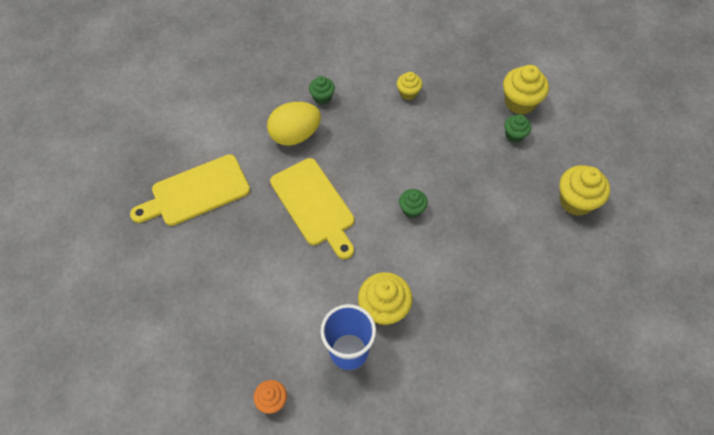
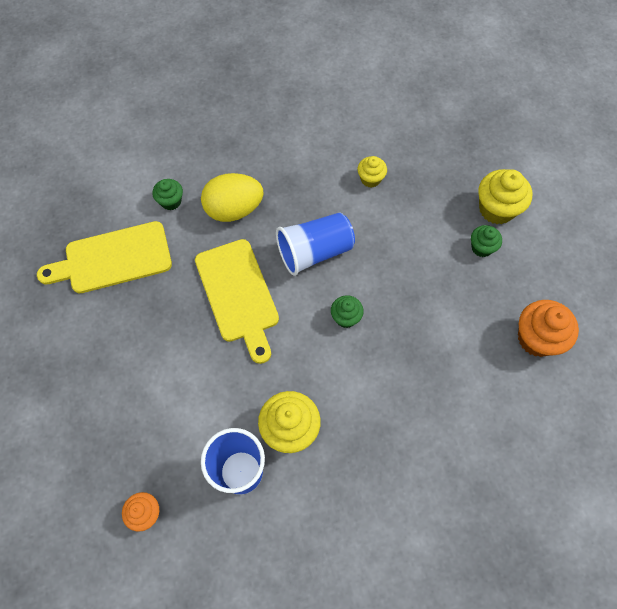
camera: 10 degrees right, 5 degrees up
green cupcake [309,76,335,105] -> green cupcake moved to [152,179,183,210]
yellow cupcake [559,165,610,216] -> orange cupcake [518,300,579,357]
none -> blue cup [276,213,355,276]

